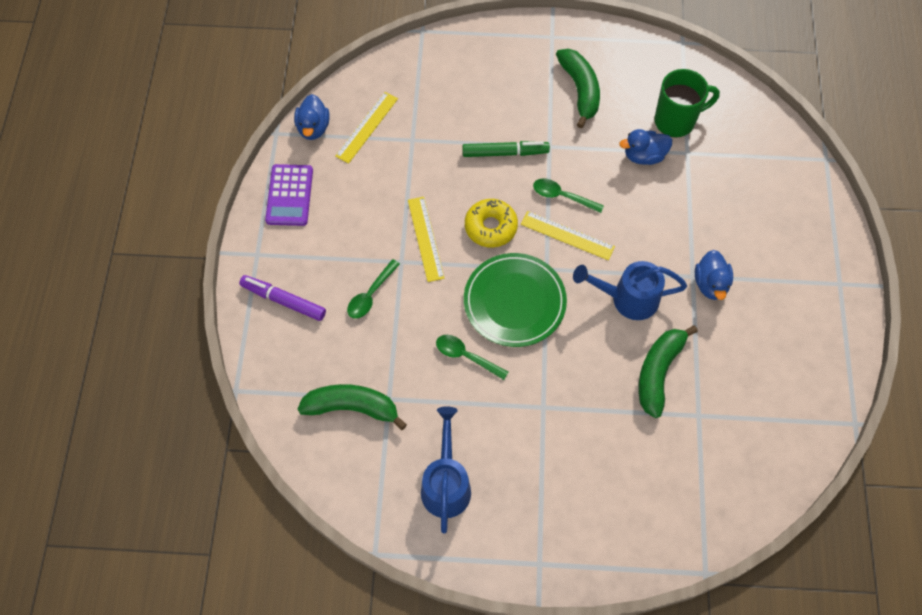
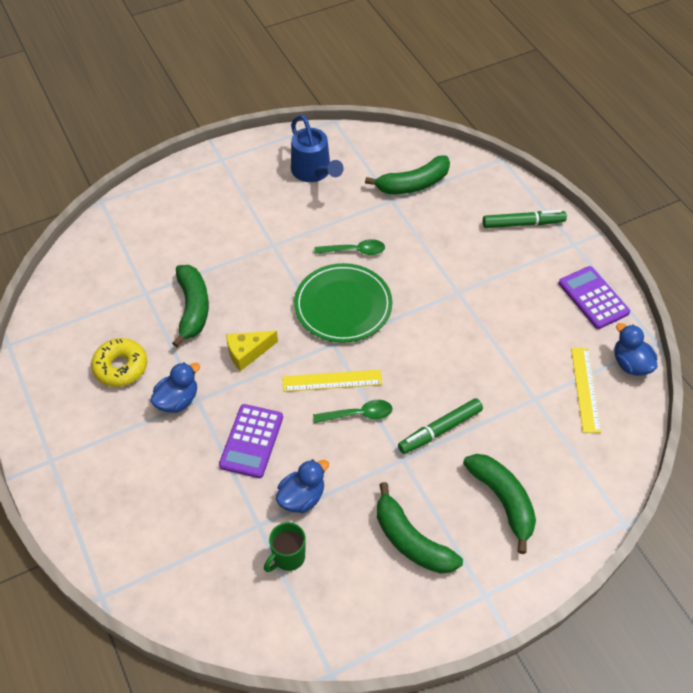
camera: 150 degrees right, 10 degrees down
purple marker [239,275,326,321] -> green marker [483,210,567,228]
green spoon [347,259,400,319] -> none
yellow ruler [408,197,444,282] -> none
yellow donut [465,199,518,248] -> yellow donut moved to [91,338,147,387]
blue watering can [573,261,687,320] -> yellow cheese [226,331,278,371]
green mug [655,69,720,138] -> green mug [264,522,306,572], size x0.64
blue duck [695,250,733,300] -> blue duck turned 75 degrees clockwise [150,362,200,413]
none -> purple calculator [219,404,283,478]
none -> green banana [463,454,536,554]

